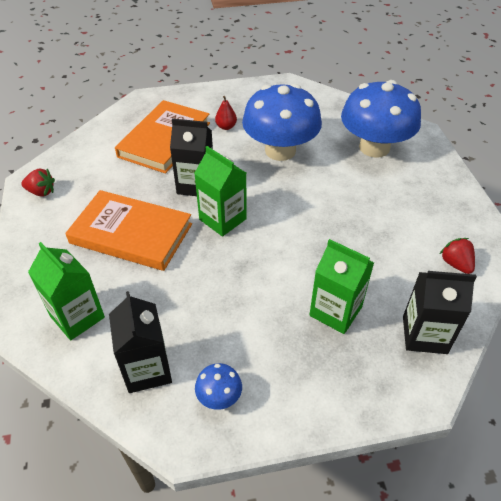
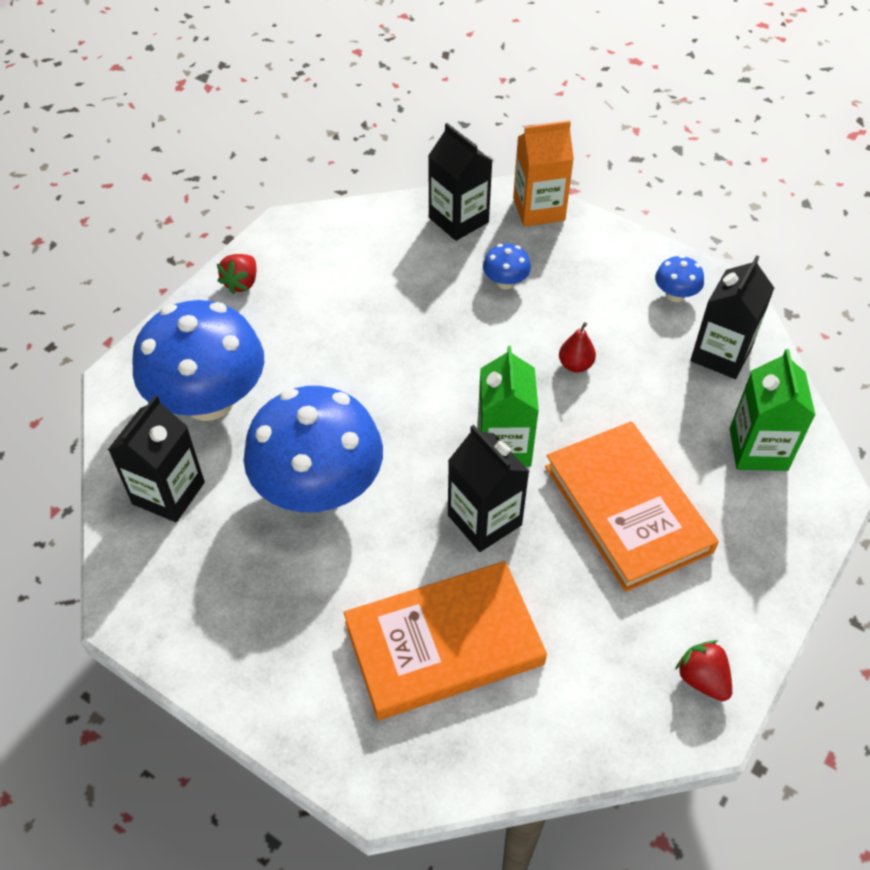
camera: 135 degrees left, 5 degrees up
red pear [215,96,237,130] -> red pear moved to [559,322,596,373]
green carton [309,239,374,334] -> blue mushroom [483,244,531,290]
red strawberry [440,238,475,274] -> red strawberry moved to [217,254,257,294]
none -> black carton [108,395,205,522]
none -> orange carton [513,120,574,227]

